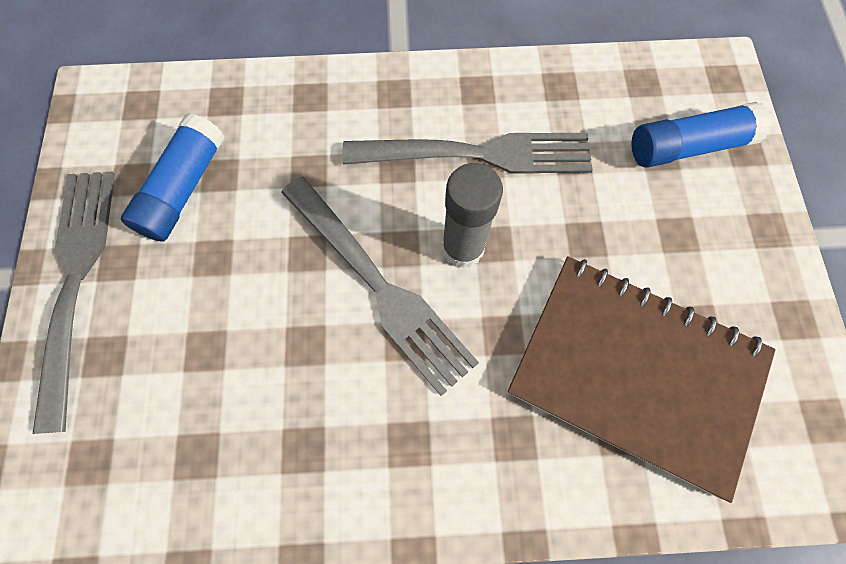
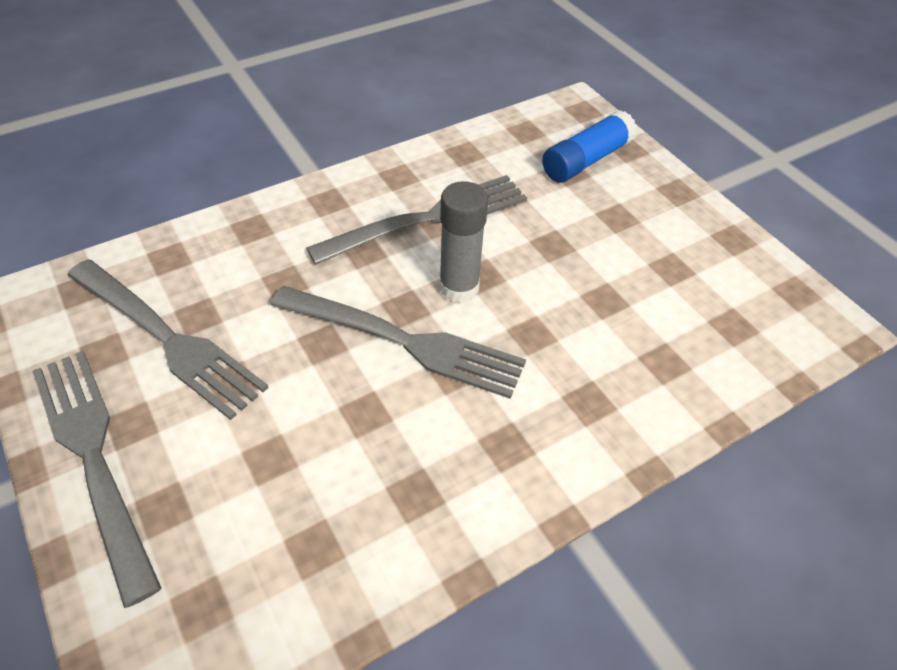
camera: 30 degrees left, 20 degrees down
blue glue stick [121,113,225,242] -> grey fork [68,259,269,420]
brown notebook [508,256,775,503] -> none

